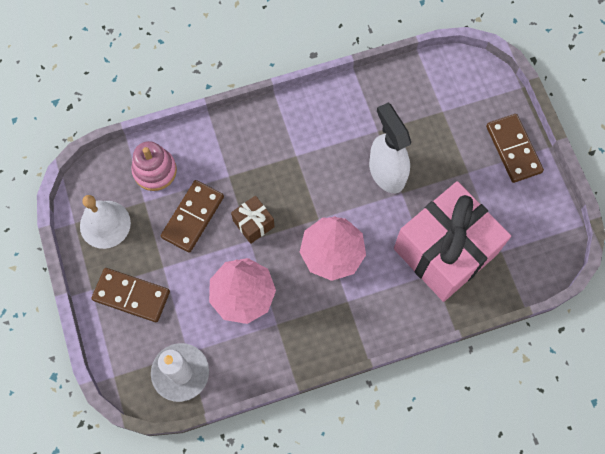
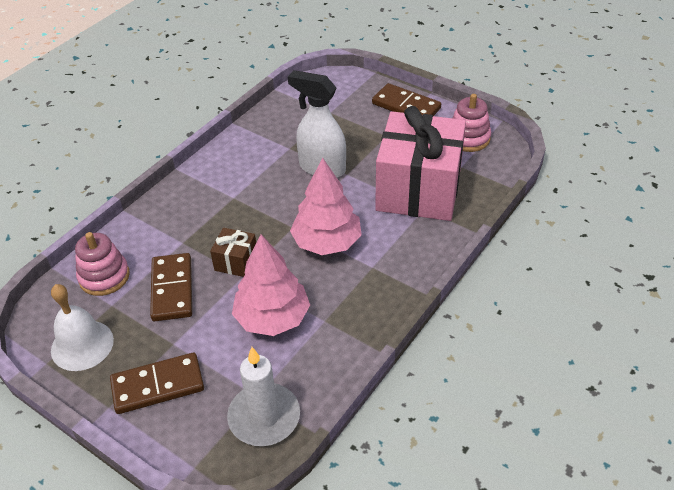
camera: 35 degrees left, 25 degrees down
none -> pink stacking toy [452,94,491,152]

